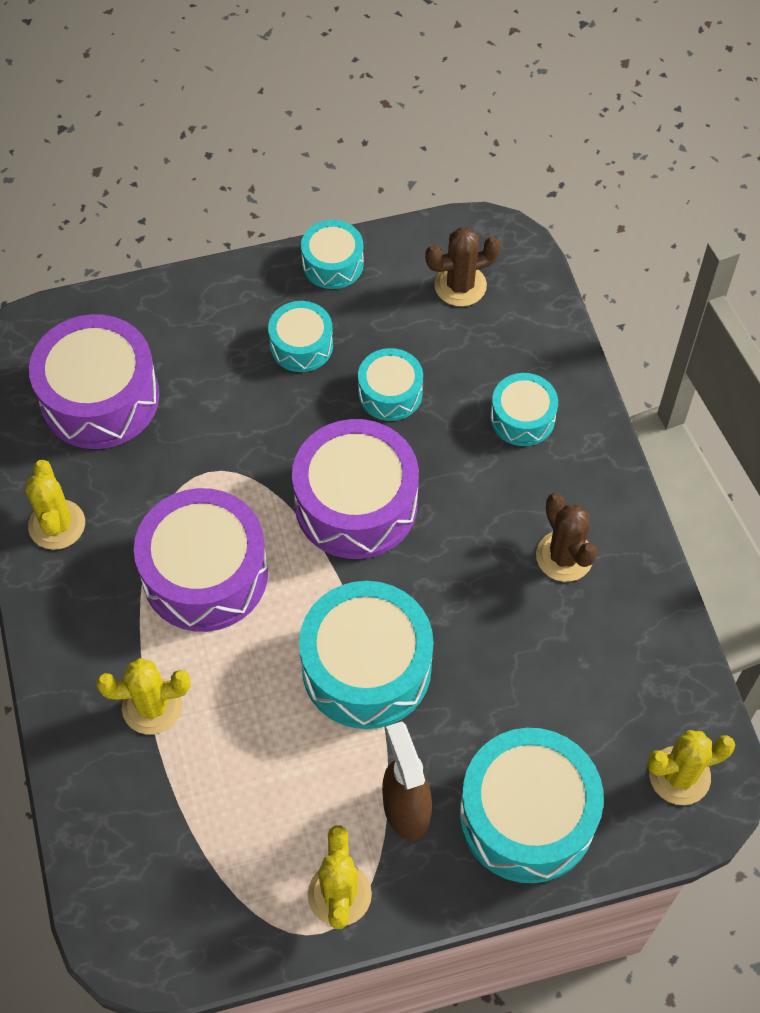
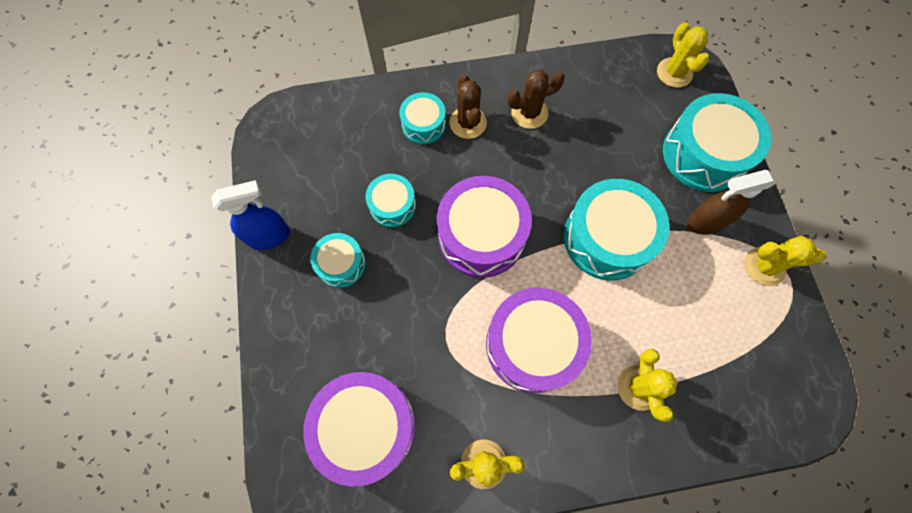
camera: 85 degrees left, 10 degrees up
turquoise drum [301,220,364,289] -> blue spray bottle [211,180,290,250]
brown cactus [425,227,501,307] -> brown cactus moved to [449,74,487,139]

